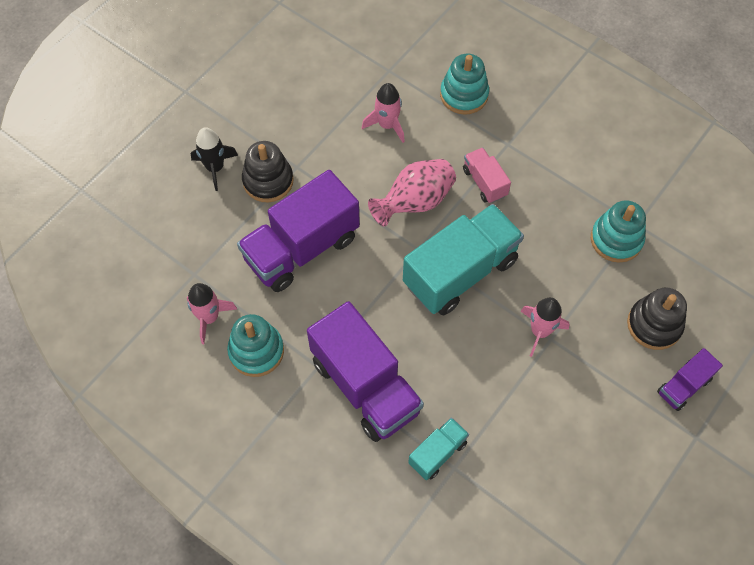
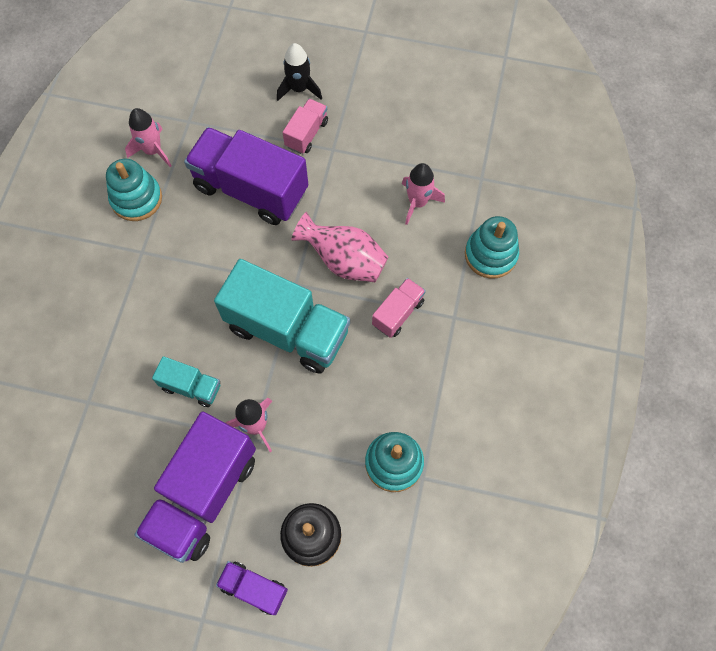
camera: 65 degrees right, 5 degrees up
black stacking toy [242,141,294,202] -> pink truck [283,99,328,154]
purple truck [307,301,424,442] -> purple truck moved to [134,412,256,563]
turquoise truck [408,417,469,480] -> turquoise truck moved to [152,356,220,407]

